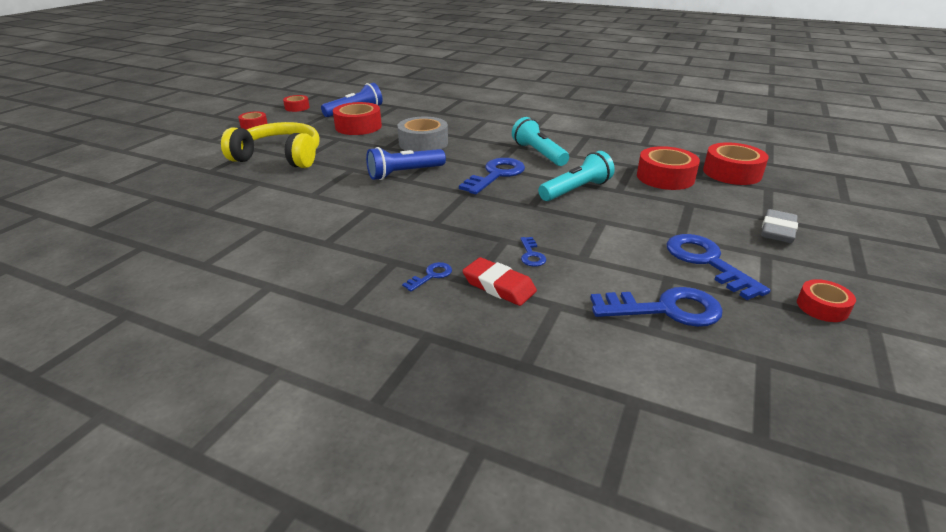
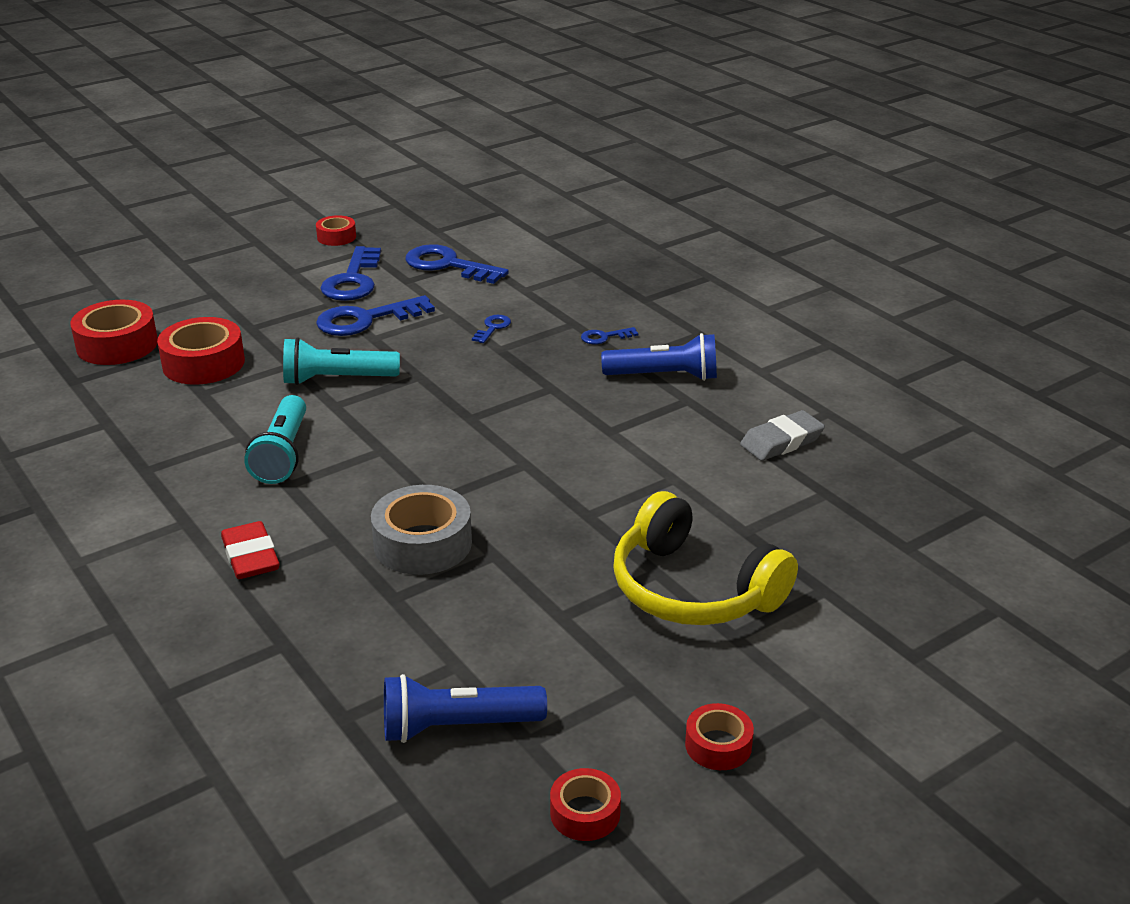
camera: 150 degrees left, 0 degrees up
red tape [333,102,382,135] -> none
blue flashlight [366,147,446,180] -> blue flashlight moved to [601,333,717,381]
blue key [459,158,525,194] -> blue key moved to [316,295,435,336]
red eraser [462,257,537,306] -> red eraser moved to [221,521,280,579]
grey eraser [761,209,798,243] -> grey eraser moved to [740,410,825,461]

